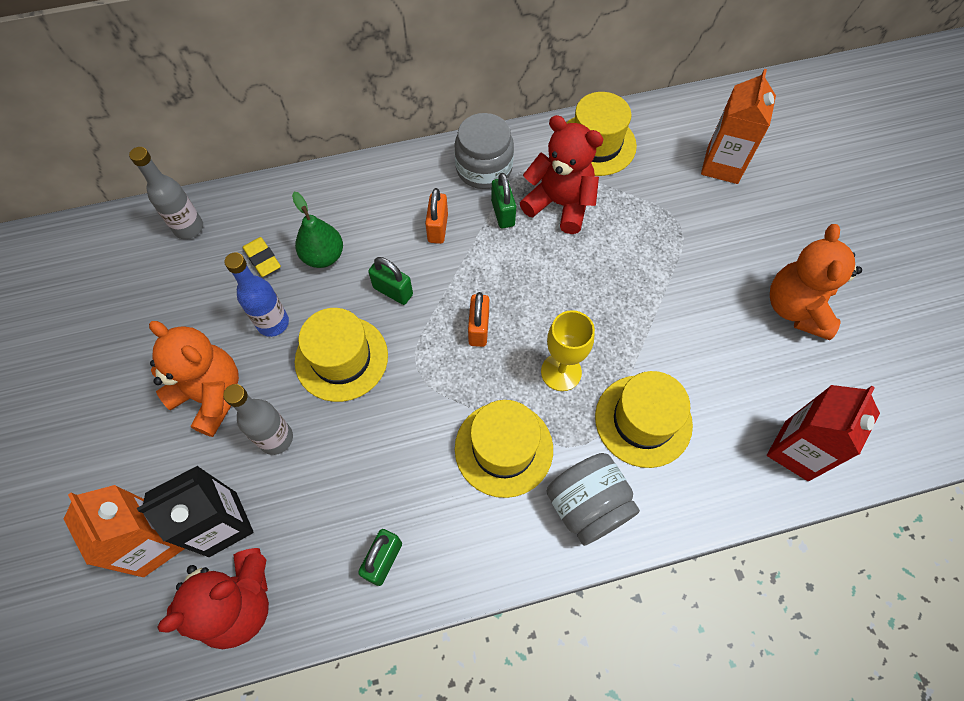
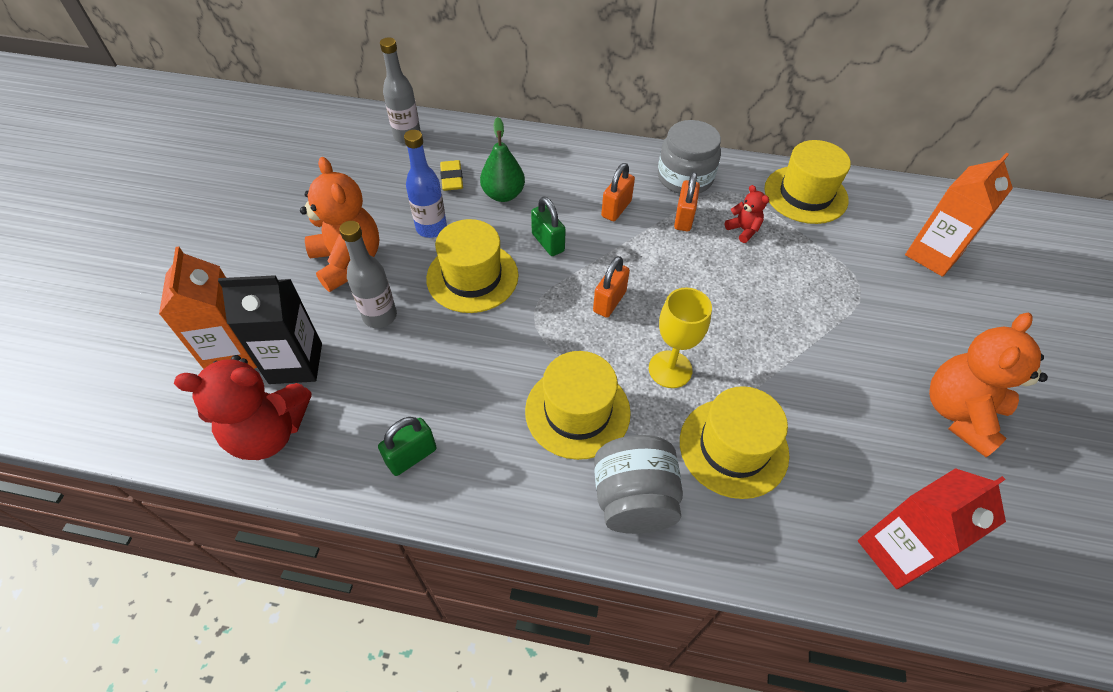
camera: 25 degrees right, 10 degrees down
green padlock [491,173,516,228] -> orange padlock [674,172,700,231]
red teddy bear [520,115,603,234] -> red teddy bear [725,185,769,243], size x0.47

